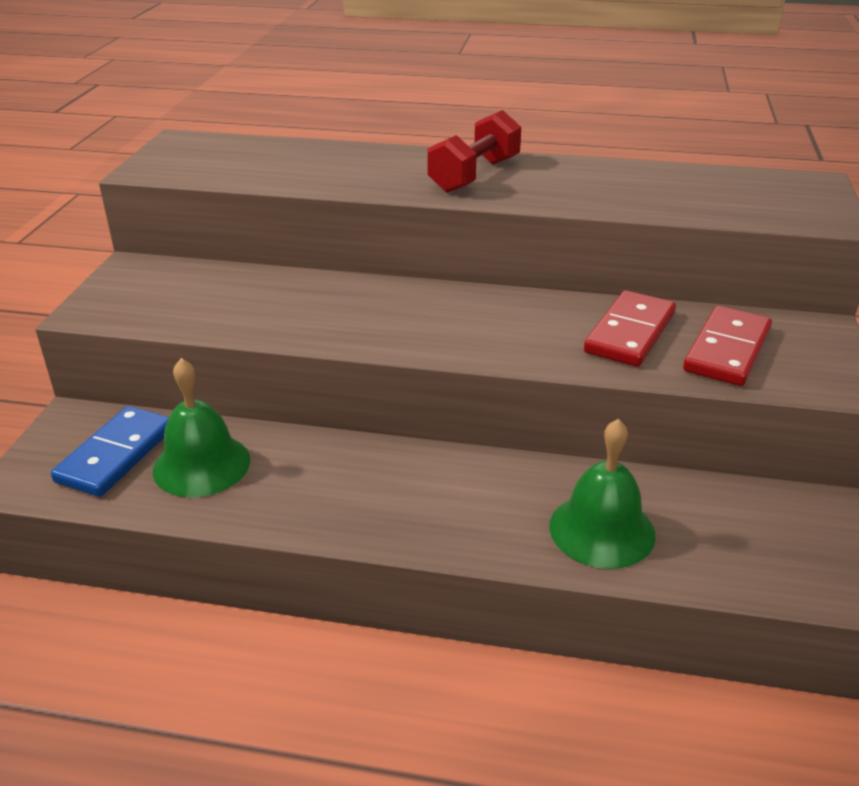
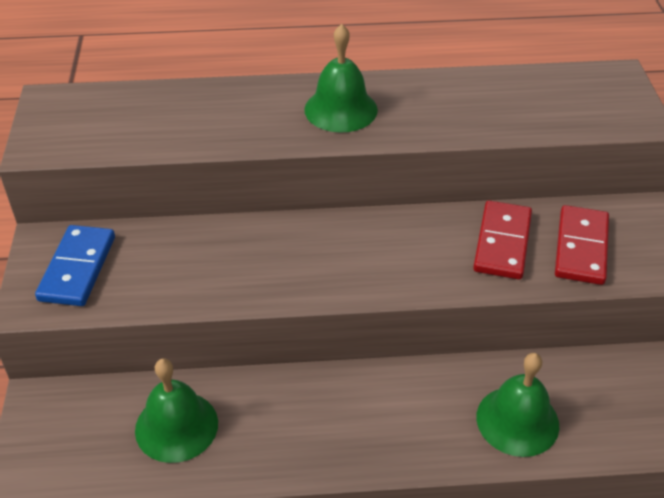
camera: 15 degrees left, 10 degrees up
blue domino [51,406,169,497] -> blue domino moved to [35,225,115,306]
red dumbbell [427,110,521,193] -> green bell [304,24,378,133]

